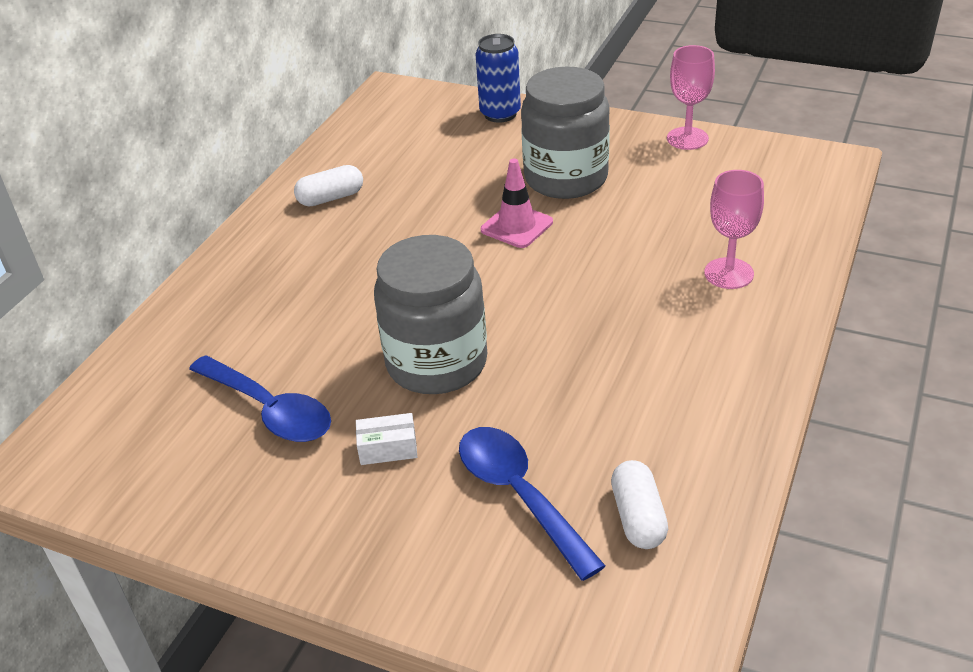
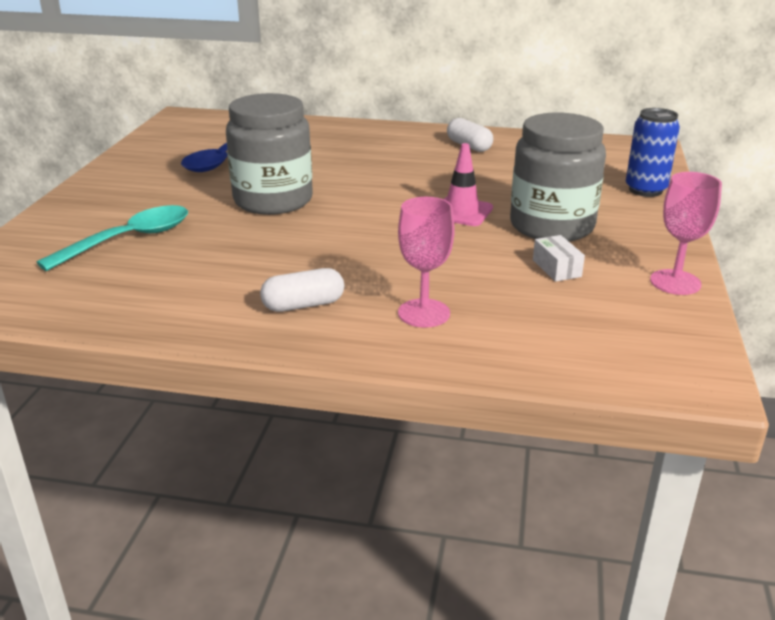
camera: 75 degrees right, 10 degrees down
white box [356,413,417,465] -> white box moved to [533,235,585,282]
blue spoon [459,427,605,581] -> turquoise spoon [36,205,188,271]
white capsule [611,460,668,549] -> white capsule moved to [260,268,344,312]

